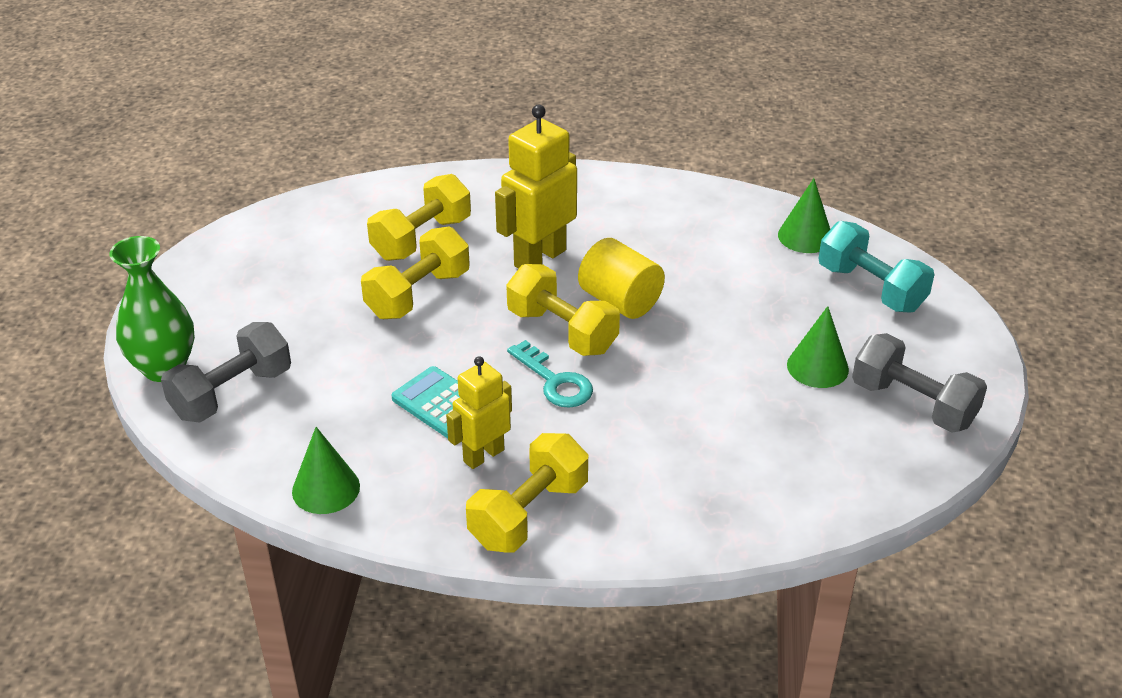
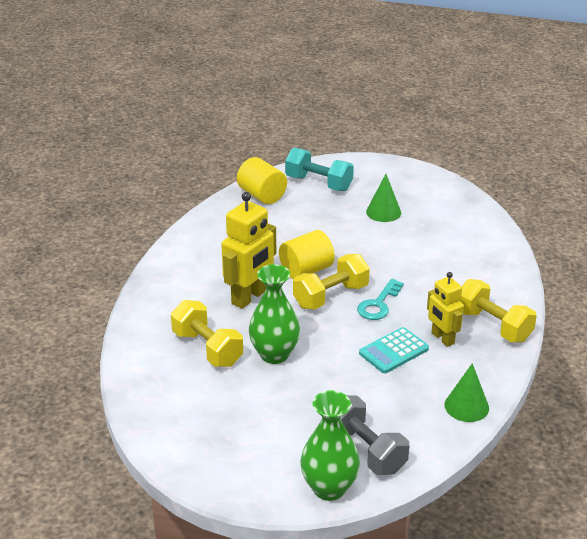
camera: 80 degrees left, 5 degrees down
yellow dumbbell [361,227,470,319] -> green vase [249,264,300,364]
yellow robot [495,105,577,269] -> yellow robot turned 105 degrees counterclockwise [221,192,276,309]
turquoise key [507,340,593,408] -> turquoise key turned 150 degrees clockwise [357,279,404,320]
green cone [778,178,830,253] -> yellow cylinder [237,157,287,204]
turquoise dumbbell [818,221,935,313] -> turquoise dumbbell turned 60 degrees clockwise [285,148,354,191]
grey dumbbell [852,333,987,433] -> none

